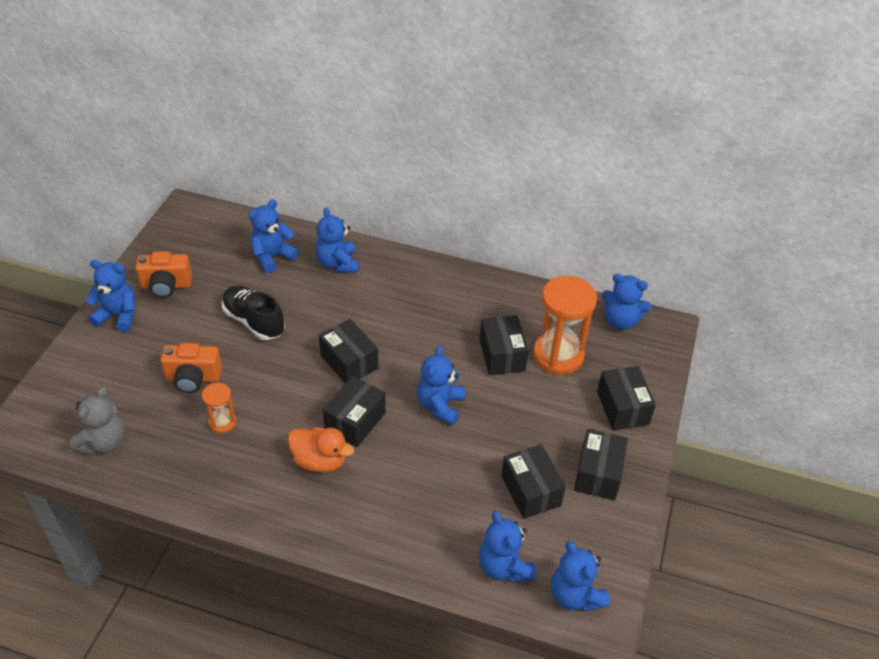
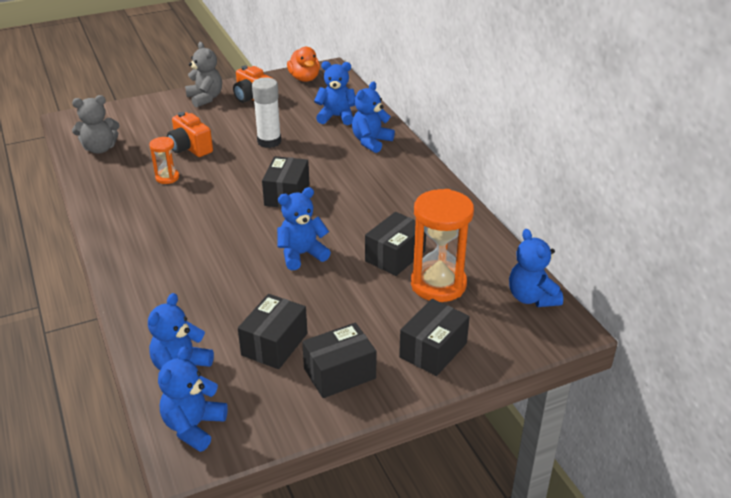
camera: 50 degrees right, 10 degrees down
blue teddy bear [86,260,135,332] -> grey teddy bear [185,42,222,108]
black shoe [222,286,285,340] -> white glue stick [252,78,281,148]
orange duck [288,427,354,472] -> orange duck moved to [287,47,320,82]
black box [323,376,386,447] -> none

